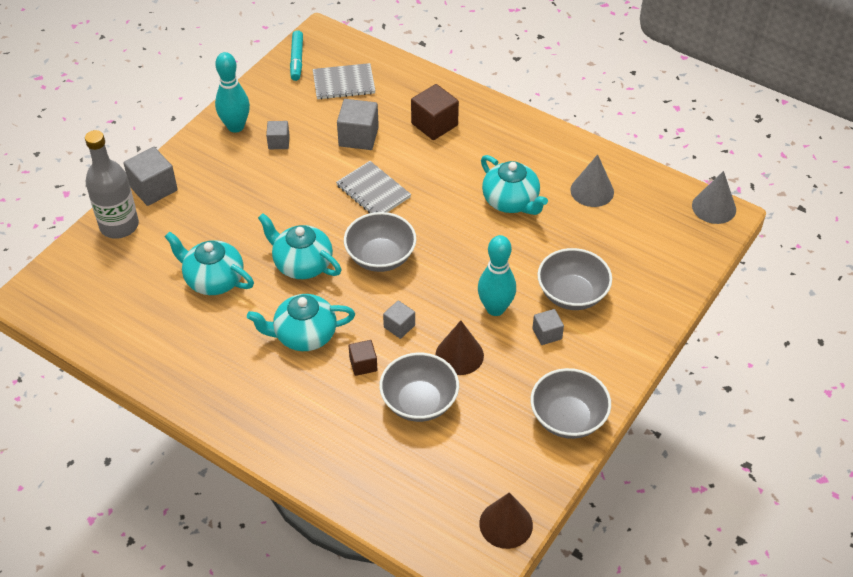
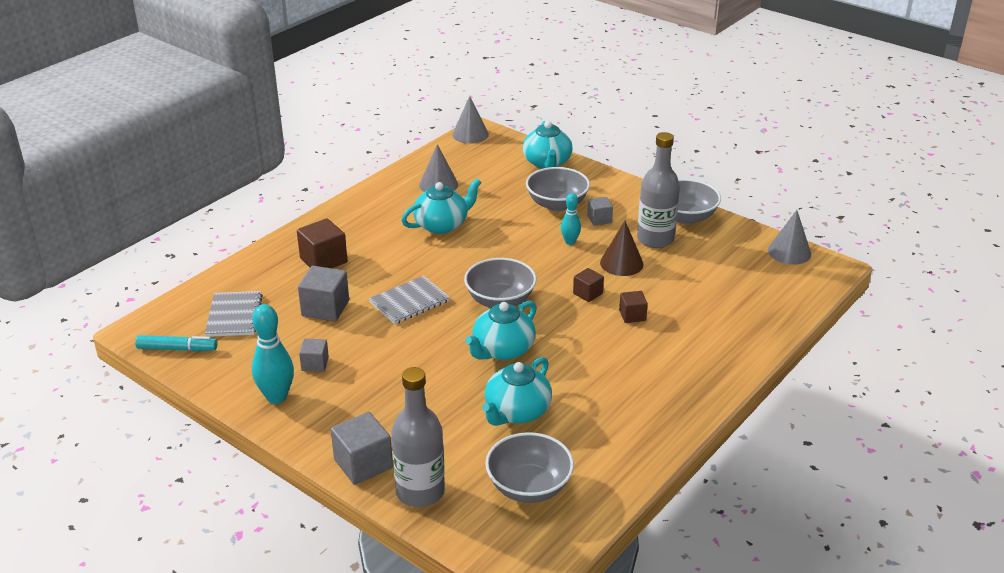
camera: 85 degrees left, 15 degrees down
turquoise teapot [247,294,355,351] -> turquoise teapot moved to [523,121,572,169]
grey bowl [379,353,459,422] -> grey bowl moved to [485,432,574,503]
grey cube [383,300,415,339] -> brown cube [573,268,604,302]
turquoise bowling pin [478,235,516,316] -> turquoise bowling pin [561,193,581,245], size x0.59
brown cone [479,492,533,549] -> grey cone [768,210,811,265]
none -> grey bottle [637,132,680,248]

